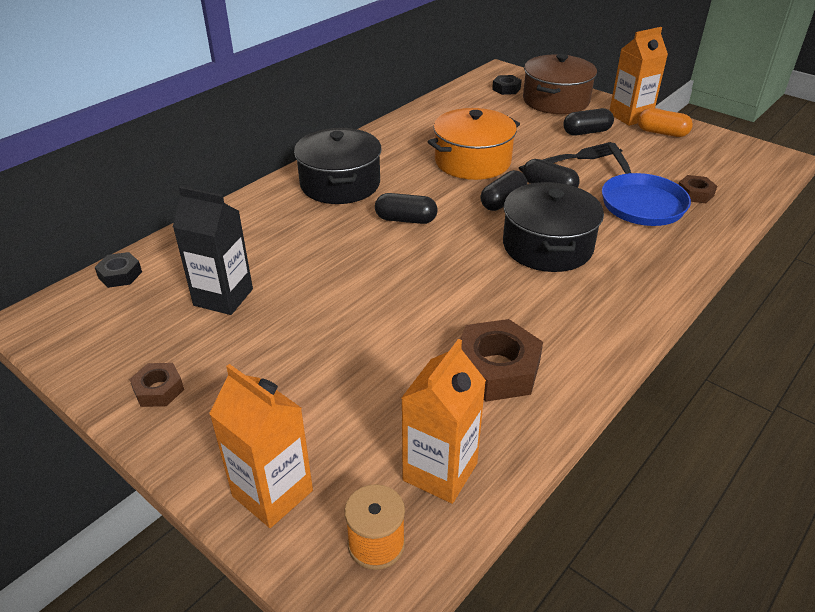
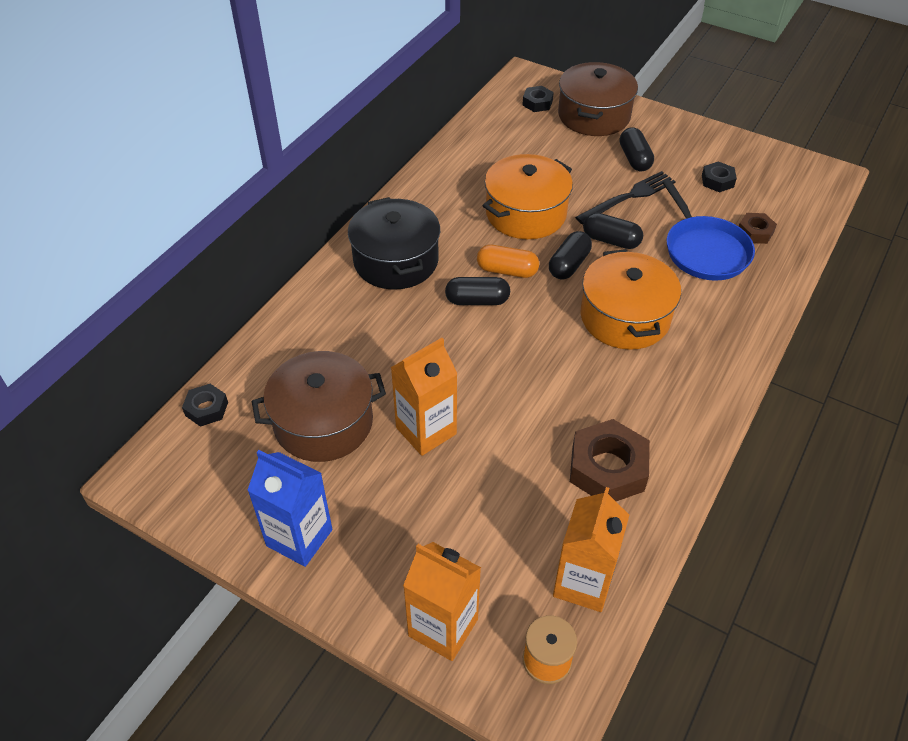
camera: 10 degrees left, 10 degrees up
brown nut [129,363,184,407] -> blue carton [247,450,332,567]
black carton [173,186,253,315] -> brown pot [252,351,386,462]
black pot [503,182,604,272] -> orange pot [580,249,681,350]
black capsule [563,108,614,135] -> black capsule turned 75 degrees counterclockwise [620,127,654,171]
orange carton [610,27,668,126] -> orange carton moved to [391,338,457,456]
orange capsule [638,108,693,137] -> orange capsule moved to [477,245,539,278]
none -> black nut [702,161,737,192]

